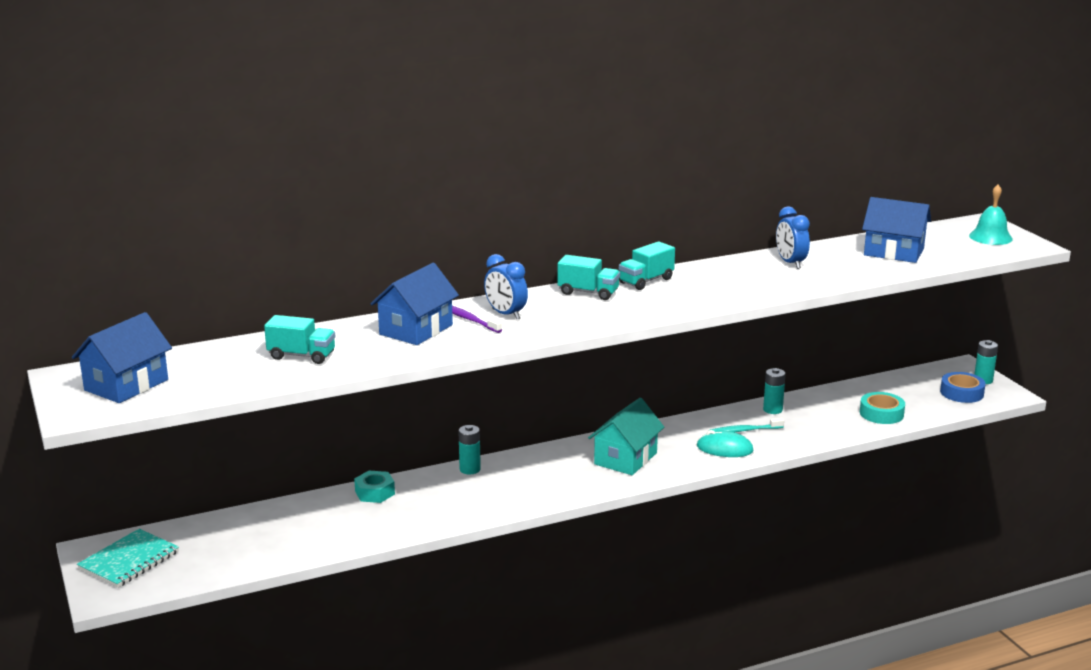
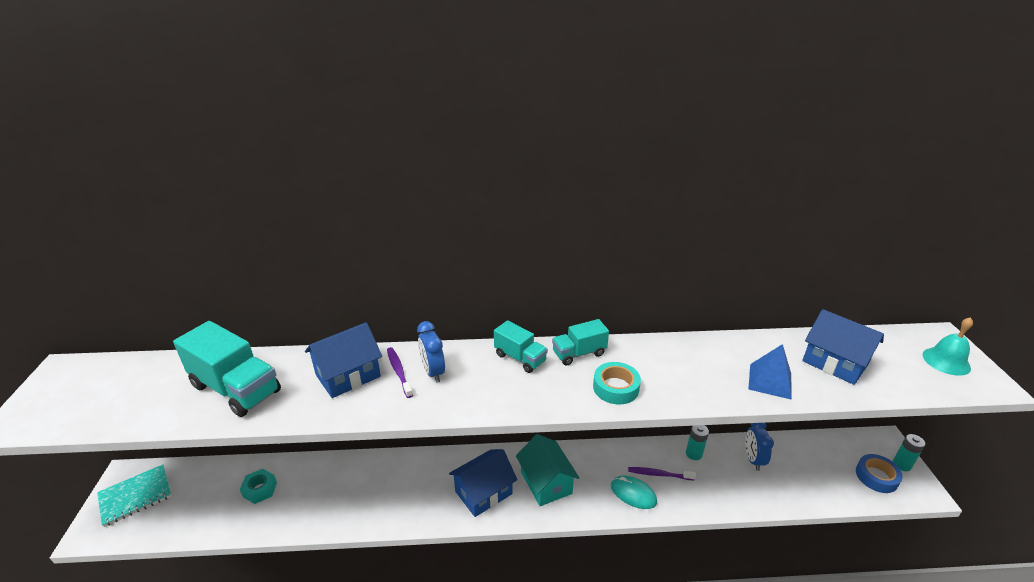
camera: 20 degrees right, 10 degrees up
blue house [72,312,172,403] -> blue house moved to [449,449,517,517]
turquoise truck [264,315,336,364] -> turquoise truck [173,321,281,417], size x1.73
turquoise nut [354,471,395,503] -> turquoise nut moved to [240,469,277,504]
turquoise battery [458,425,481,475] -> none
turquoise house [588,398,664,475] -> turquoise house turned 75 degrees counterclockwise [516,434,579,506]
turquoise toothbrush [710,418,784,432] -> purple toothbrush [628,467,696,481]
blue clock [776,206,810,269] -> blue clock moved to [745,423,774,471]
turquoise tape [860,392,905,424] -> turquoise tape moved to [593,362,641,404]
none -> blue pyramid [749,344,792,400]

